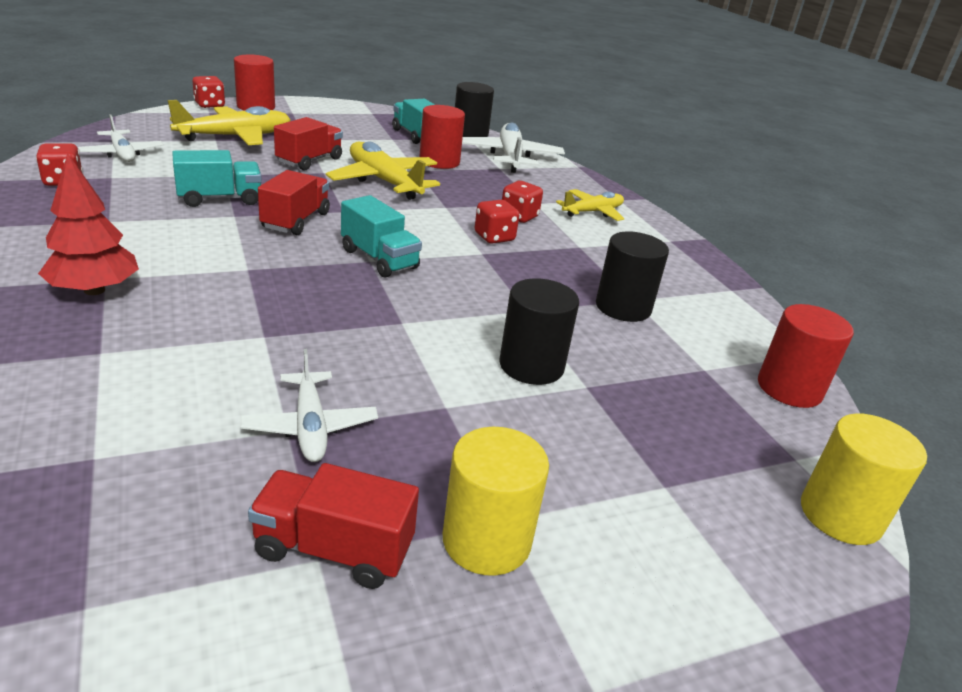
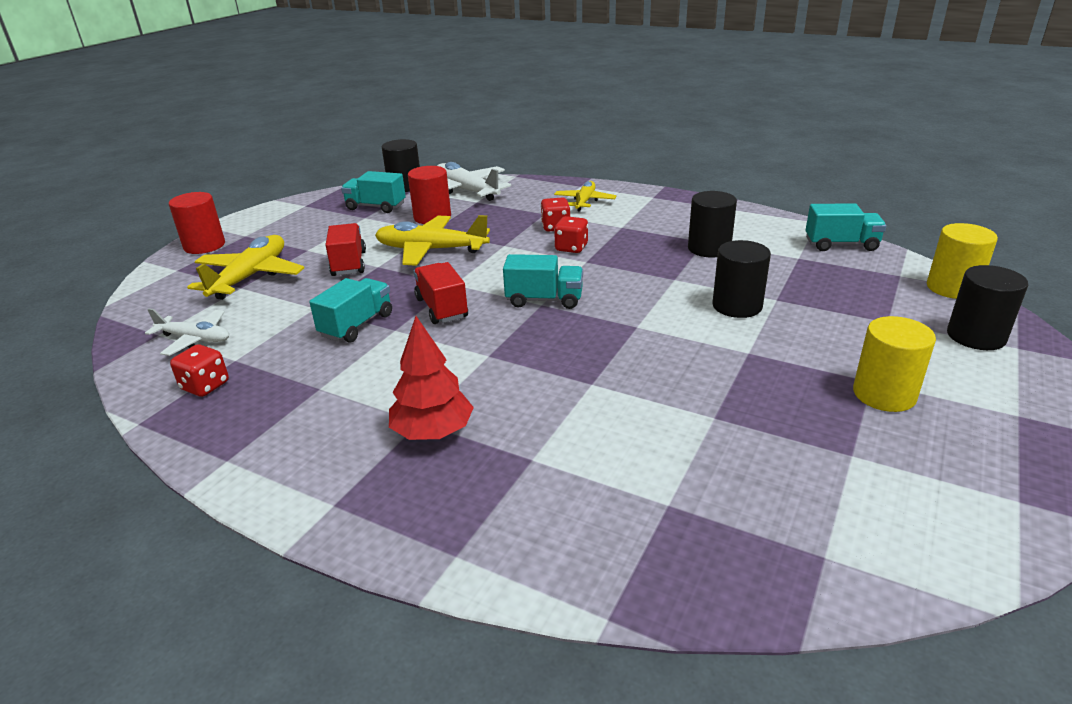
camera: 35 degrees left, 0 degrees up
red dice [193,76,225,108] -> none
white plane [240,349,378,462] -> none
red truck [248,463,419,589] -> none
red cylinder [758,304,854,408] -> turquoise truck [806,203,886,251]
none -> black cylinder [947,265,1028,350]

